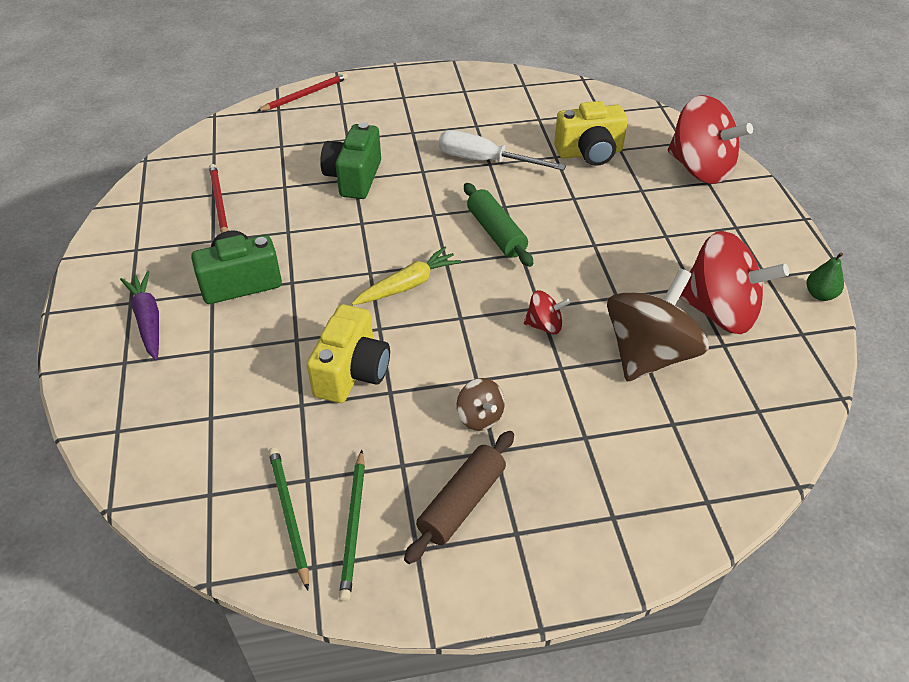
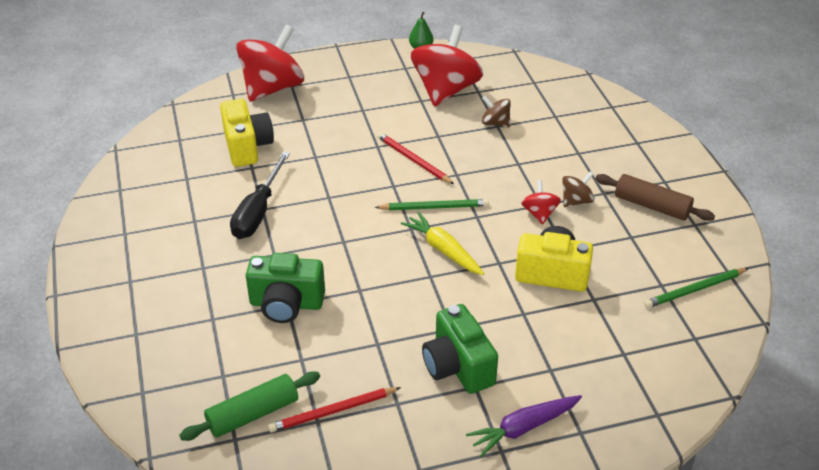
camera: 95 degrees left, 5 degrees down
red pencil [257,73,348,111] -> red pencil moved to [377,132,454,184]
green pencil [339,450,365,602] -> green pencil moved to [375,199,489,210]
white screwdriver [439,130,566,171] -> black screwdriver [230,152,290,239]
green rolling pin [464,183,533,267] -> green rolling pin moved to [179,371,320,441]
red spinning top [524,290,570,334] -> red spinning top moved to [521,180,561,225]
brown spinning top [607,268,709,381] -> brown spinning top [482,96,511,128], size x0.46

